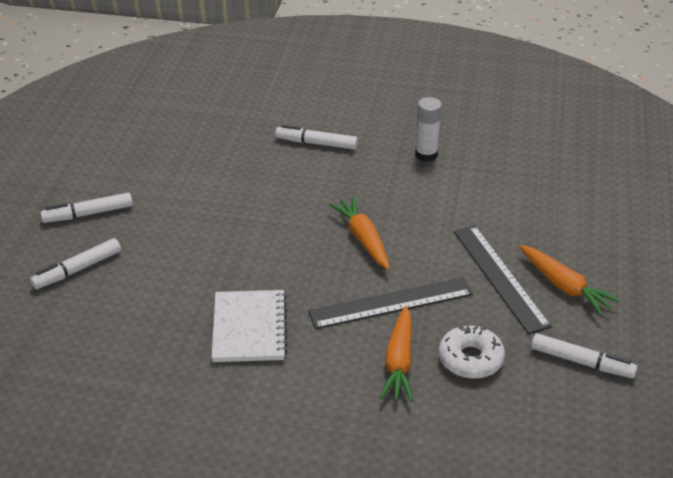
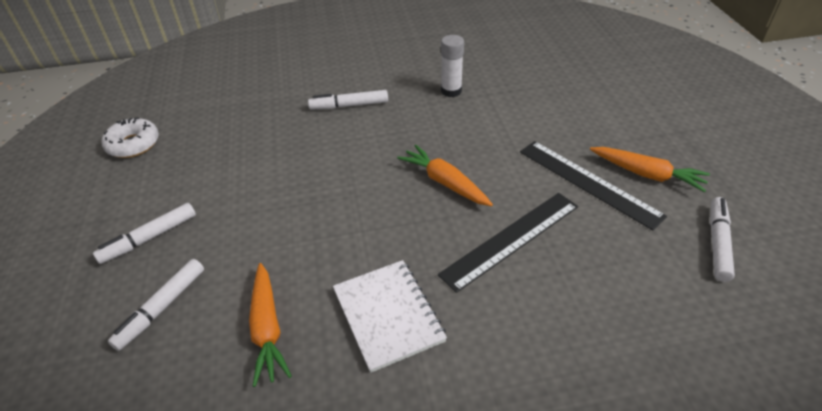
camera: 20 degrees left, 5 degrees up
orange carrot [380,306,413,402] -> orange carrot moved to [249,263,292,387]
white donut [439,326,505,379] -> white donut moved to [102,117,159,158]
white marker [531,333,637,378] -> white marker turned 75 degrees counterclockwise [710,197,735,282]

